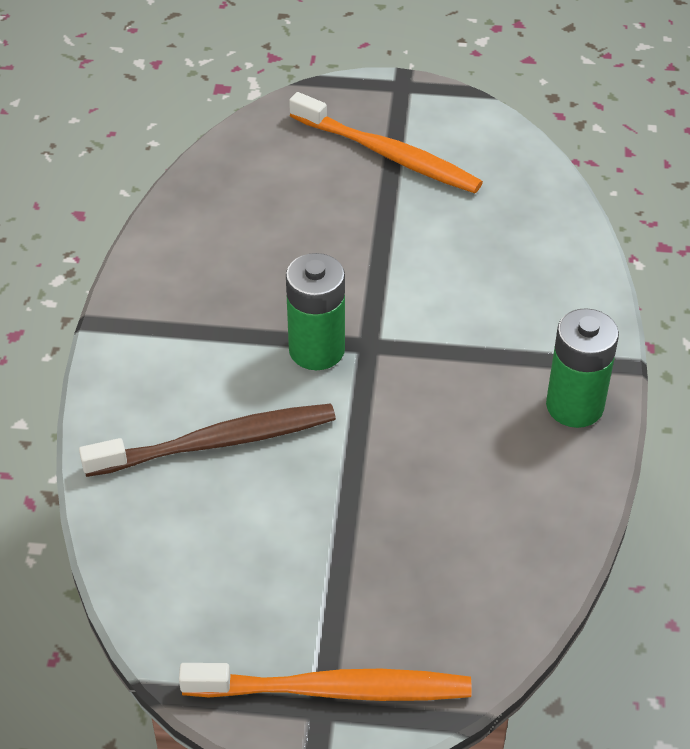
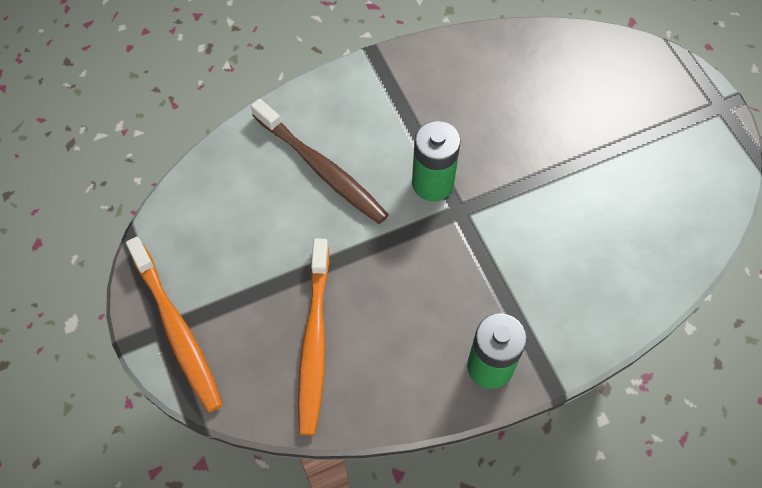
camera: 60 degrees right, 15 degrees up
orange toothbrush [289,92,483,193] -> orange toothbrush moved to [298,238,329,435]

